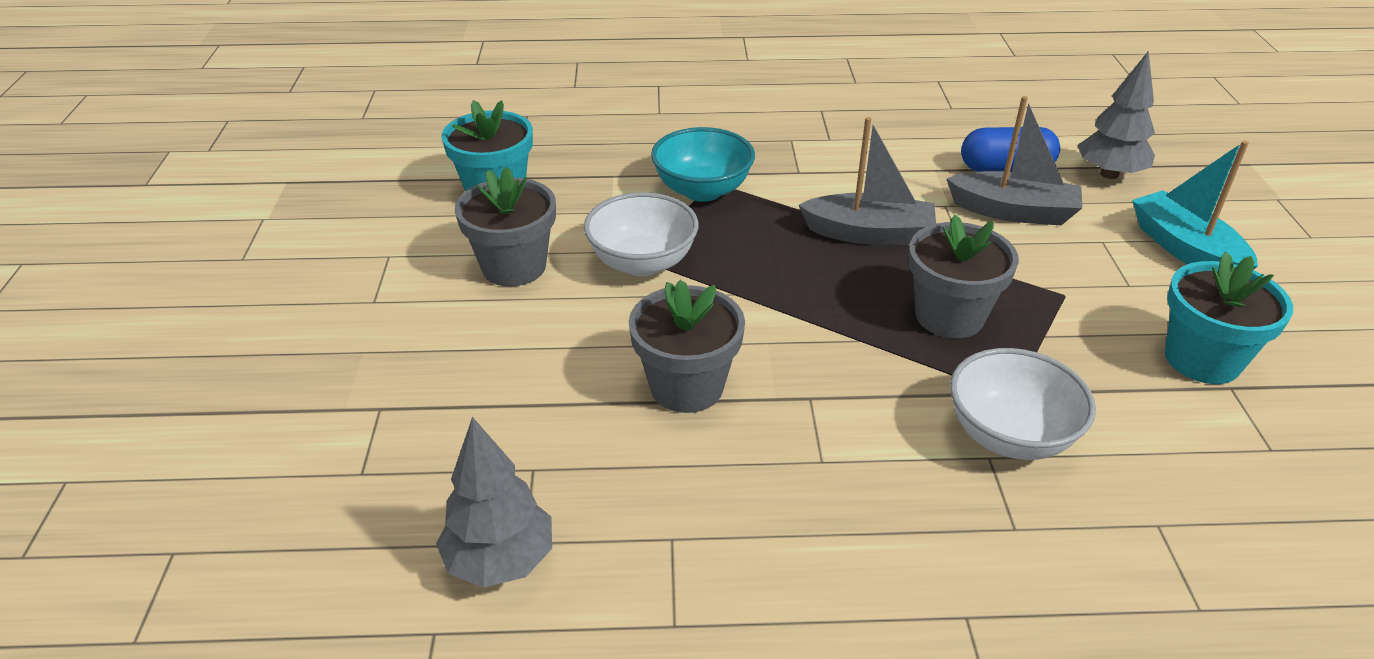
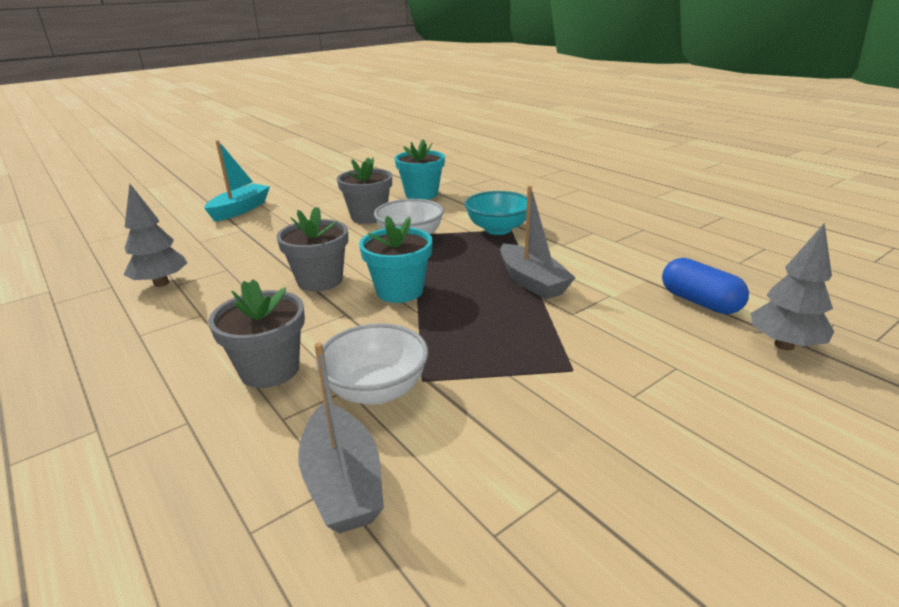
camera: 55 degrees right, 10 degrees down
grey flower pot [908,215,1019,338] -> grey flower pot moved to [208,279,305,388]
grey boat [946,96,1082,225] -> grey boat moved to [298,342,384,534]
turquoise boat [1132,140,1258,270] -> turquoise boat moved to [204,140,270,222]
turquoise flower pot [1165,252,1293,384] -> turquoise flower pot moved to [359,216,433,303]

